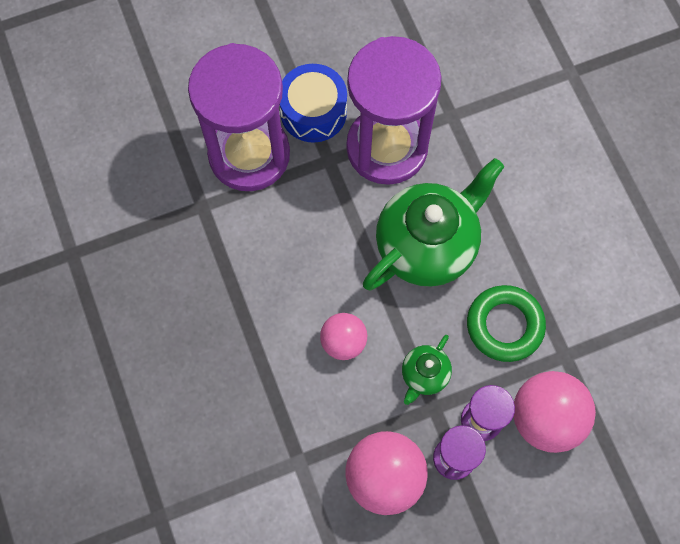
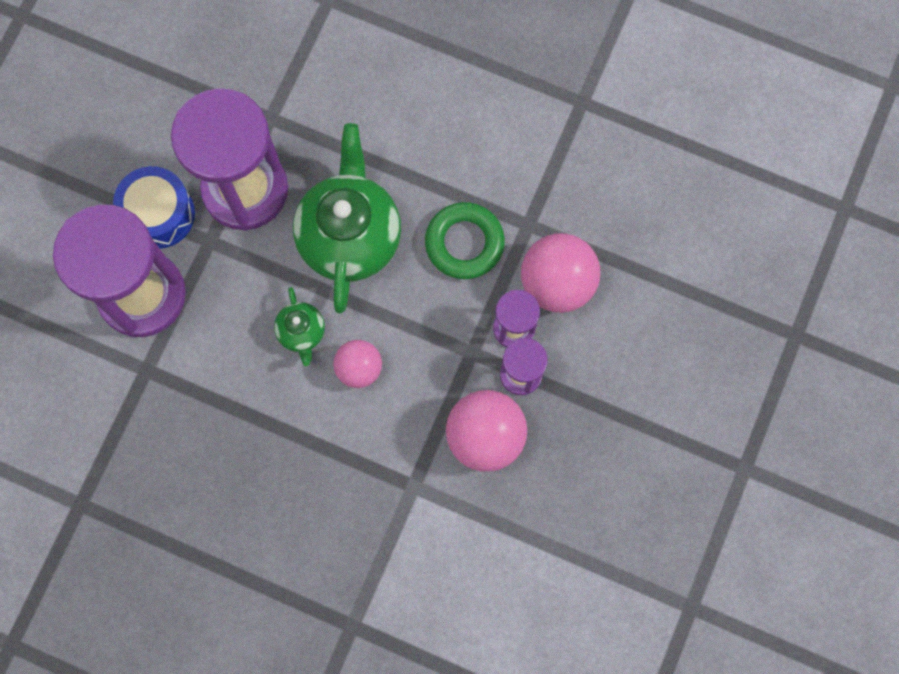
camera: 45 degrees left, 5 degrees up
green teapot [402,335,452,405] -> green teapot moved to [274,287,325,366]

